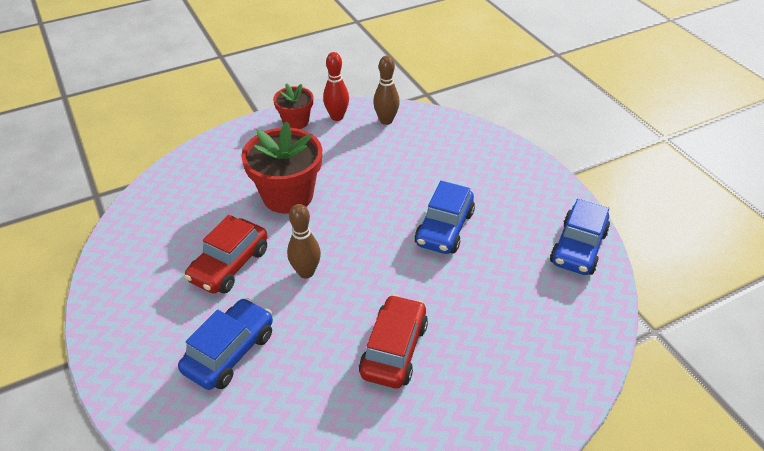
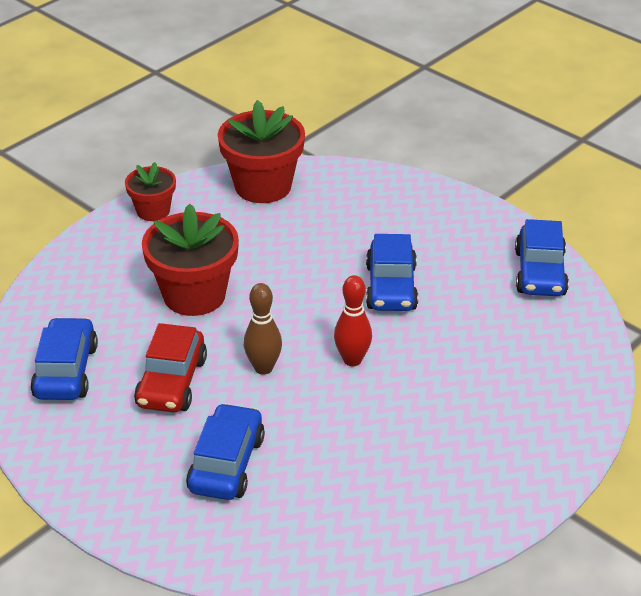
camera: 20 degrees left, 5 degrees down
red bowling pin [323,52,349,121] -> red bowling pin moved to [334,275,372,366]
red car [359,294,428,388] -> none
brown bowling pin [373,56,400,125] -> red flower pot [218,100,305,203]
none -> blue car [30,317,98,400]

